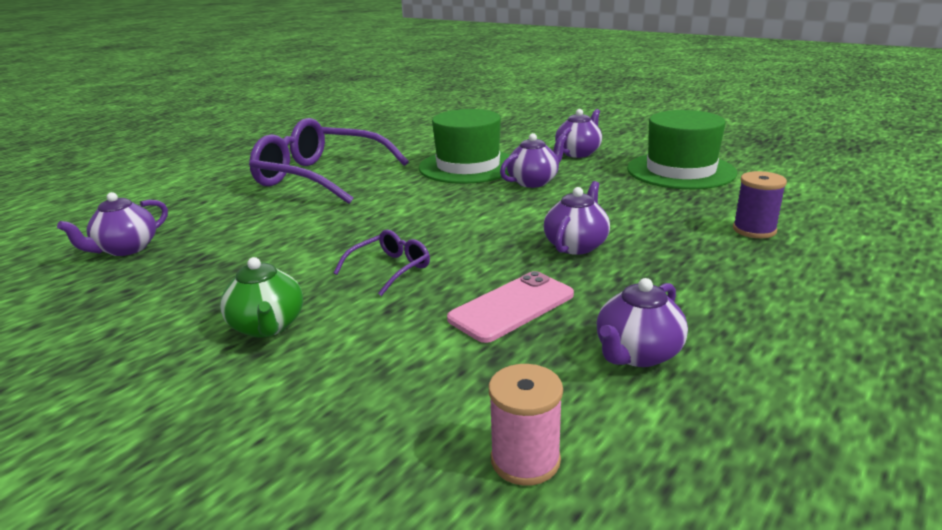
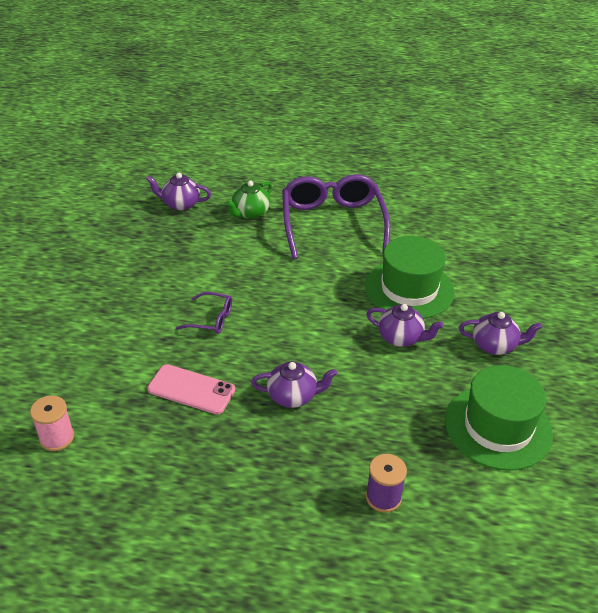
camera: 60 degrees right, 15 degrees up
green teapot [220,257,303,338] -> green teapot moved to [226,181,272,219]
purple teapot [597,278,688,367] -> none

